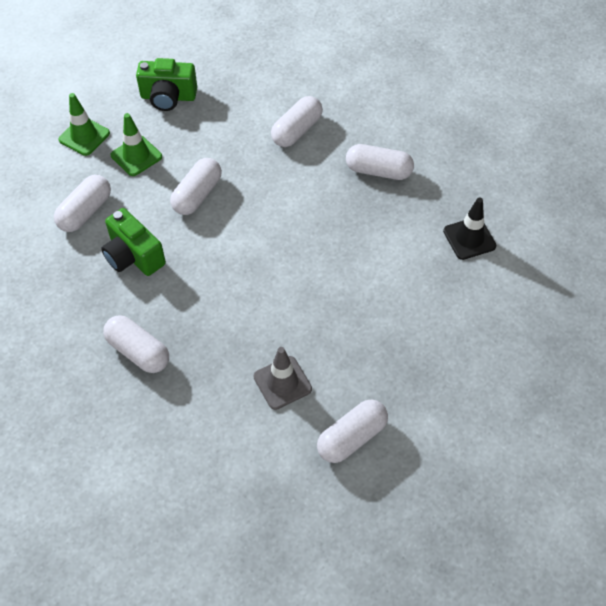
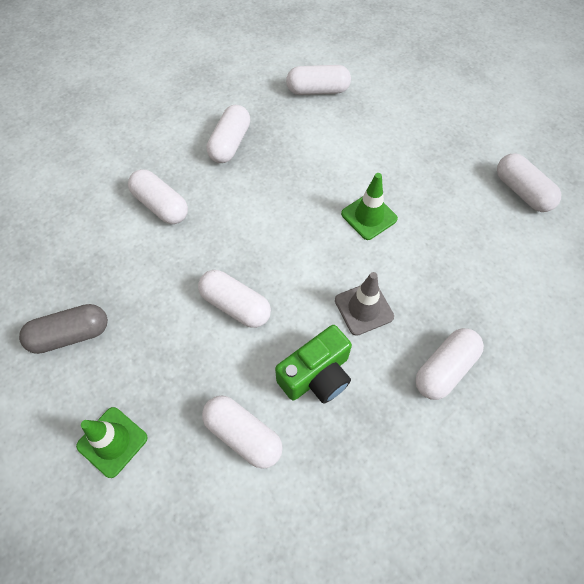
camera: 85 degrees left, 5 degrees up
green traffic cone [111,113,162,176] -> green traffic cone moved to [341,173,398,240]
green camera [136,58,197,111] -> grey capsule [19,304,108,354]
grey traffic cone [253,347,312,410] -> grey traffic cone moved to [335,272,394,336]
black traffic cone [443,198,496,260] -> white capsule [286,65,351,95]

